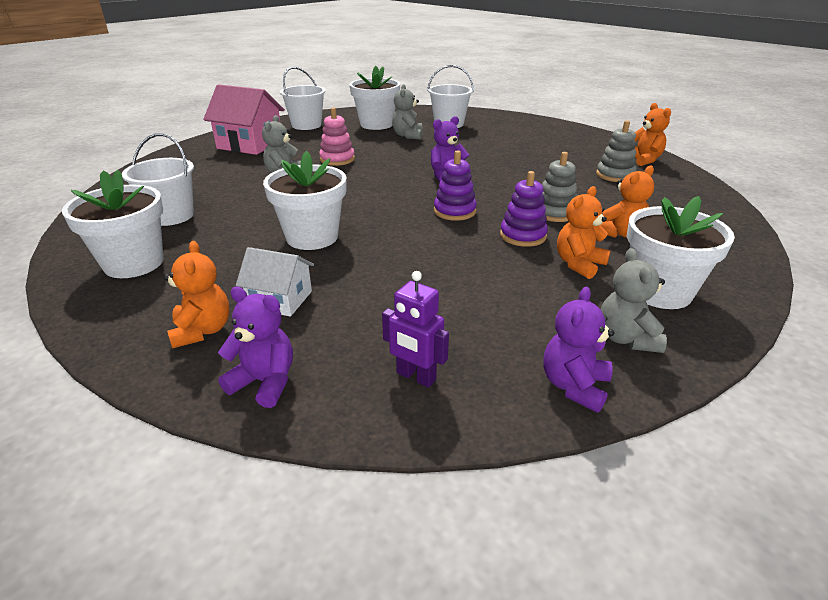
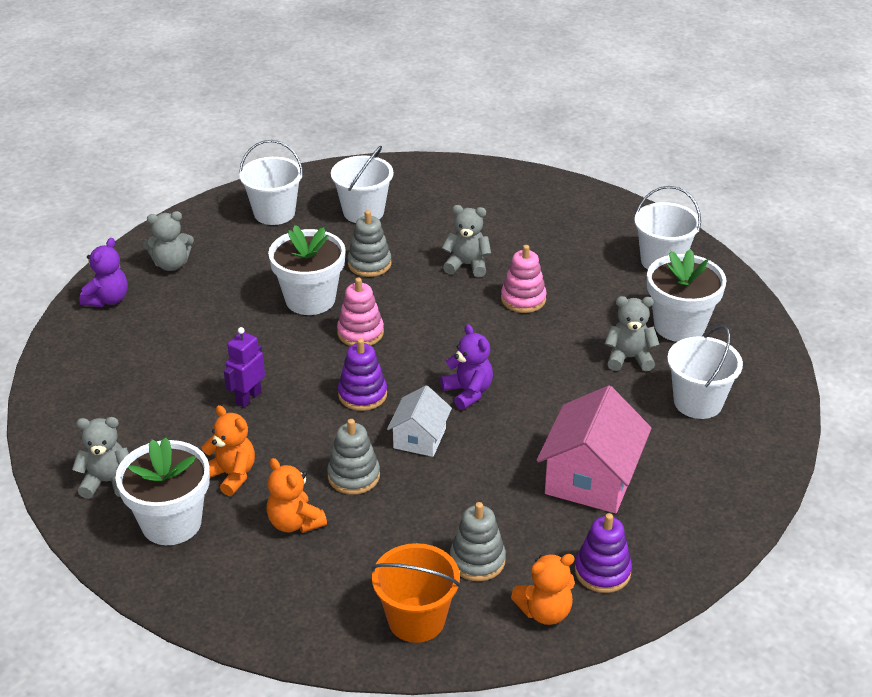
camera: 90 degrees right, 5 degrees up
white flower pot [62,170,163,278] -> white bucket [239,140,303,225]
orange teddy bear [164,241,230,348] -> grey teddy bear [143,211,194,271]
pink house [203,84,285,155] -> pink house moved to [537,386,652,513]
white house [236,247,314,317] -> white house moved to [387,385,452,457]
purple robot [382,271,449,388] -> purple robot moved to [224,327,265,408]
purple stacking toy [500,171,548,247] -> purple stacking toy moved to [575,513,632,593]
purple teddy bear [543,287,614,413] -> none
none -> pink stacking toy [337,278,384,346]
none -> grey stacking toy [348,210,392,277]
none -> orange bucket [371,543,461,643]

